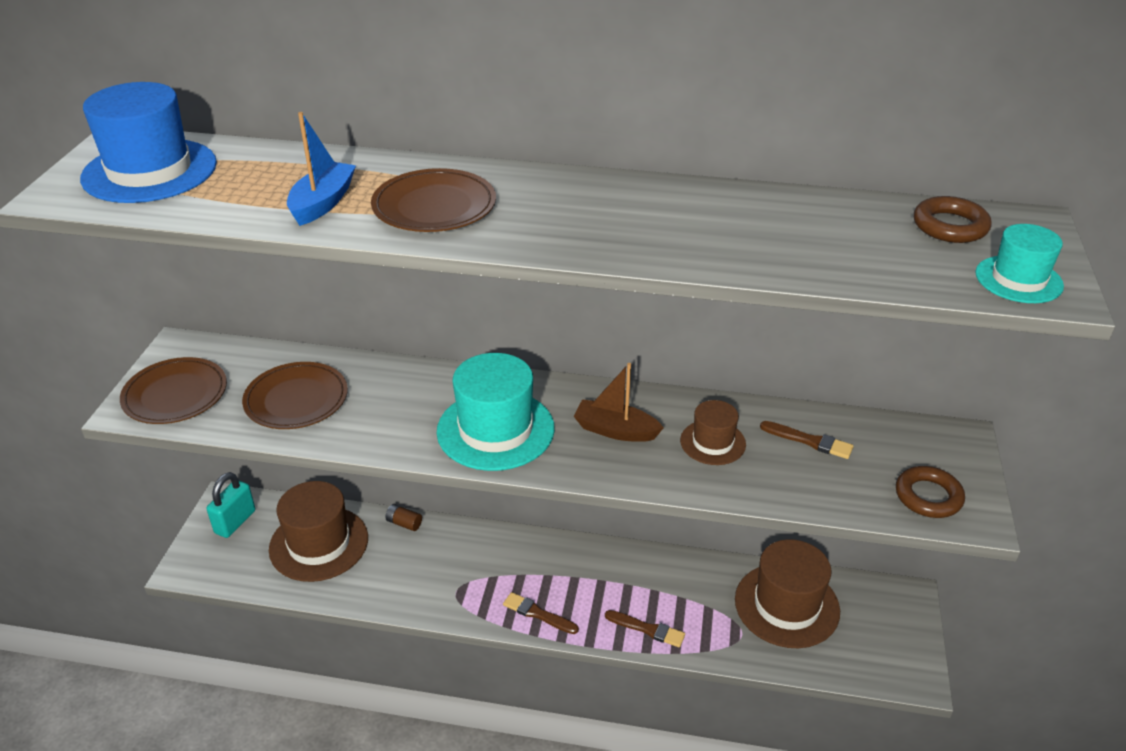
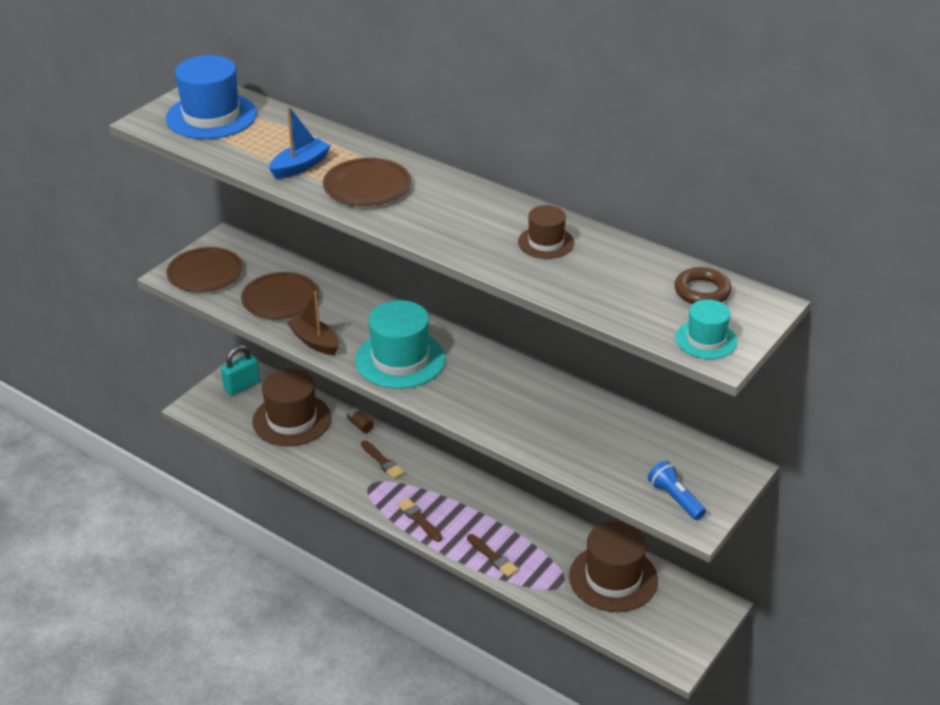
camera: 25 degrees right, 0 degrees up
brown boat [574,363,664,442] -> brown boat moved to [286,291,339,355]
brown hat [680,400,746,465] -> brown hat moved to [518,205,574,259]
brown brush [760,421,854,459] -> brown brush moved to [361,440,404,479]
brown ring [896,466,965,518] -> blue flashlight [648,461,706,520]

